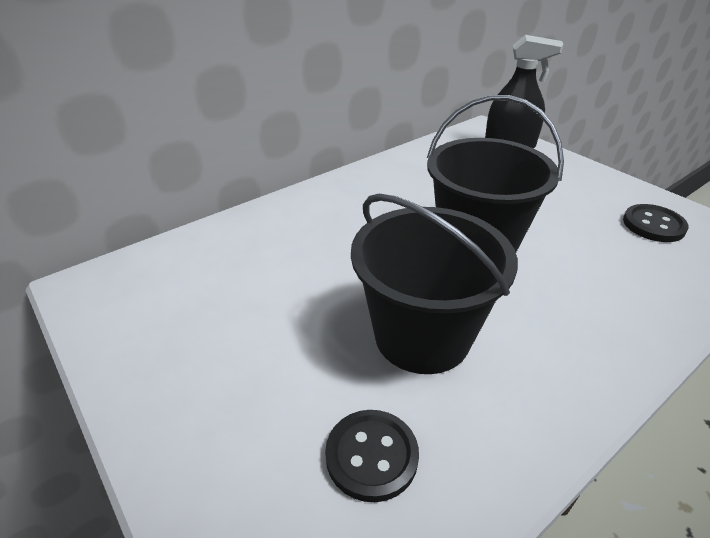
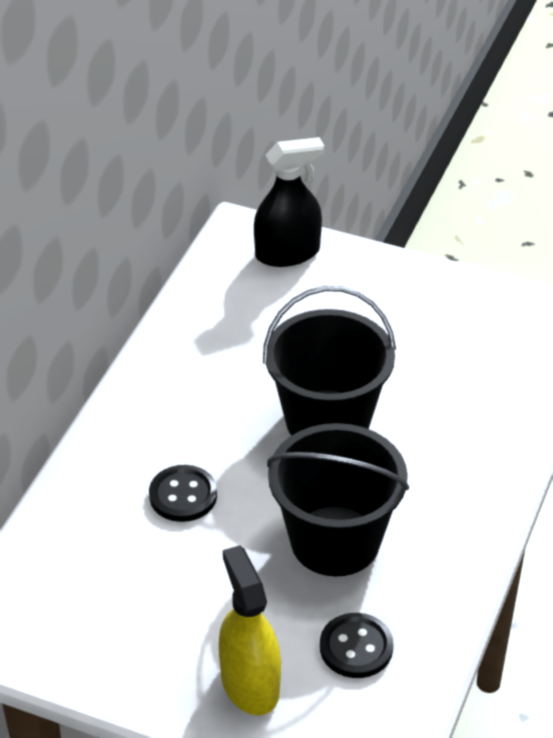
camera: 30 degrees left, 5 degrees up
black button [623,204,689,242] -> black button moved to [149,465,217,522]
none -> yellow spray bottle [219,545,281,715]

